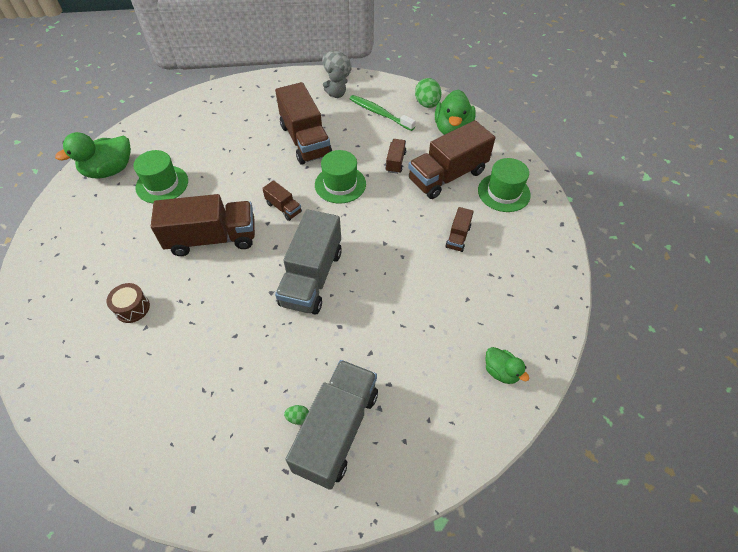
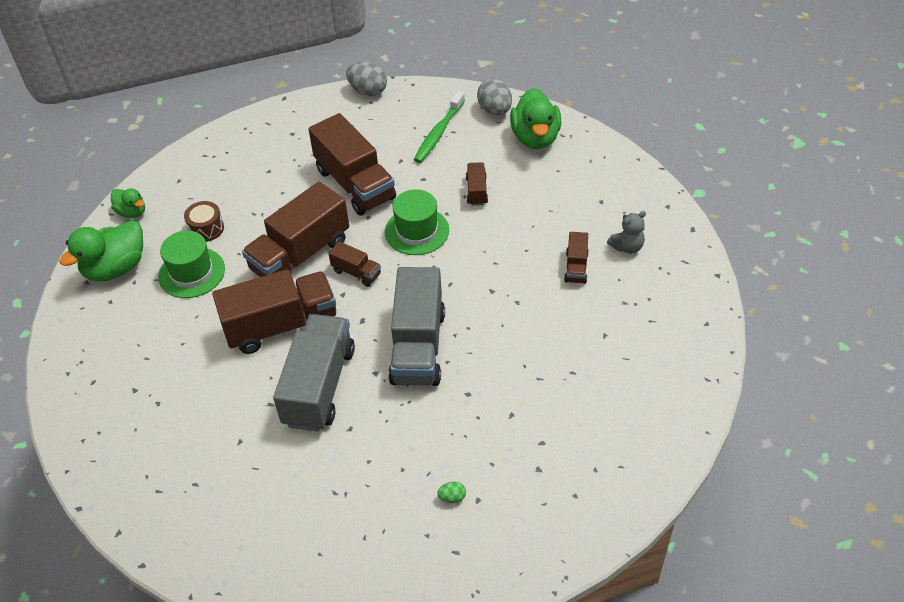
camera: 10 degrees left, 5 degrees down
brown drum [106,283,150,323] -> brown drum moved to [184,201,224,242]
grey truck [285,360,378,490] -> grey truck moved to [273,314,355,432]
grey teddy bear [323,65,348,98] -> grey teddy bear moved to [607,211,646,254]
green toothbrush [349,95,416,131] -> green toothbrush turned 90 degrees counterclockwise [414,91,465,163]
brown truck [408,120,495,199] -> brown truck moved to [242,182,349,277]
green egg [415,78,442,108] -> grey egg [477,78,512,115]
green hat [478,158,531,212] -> none
green duck [485,347,529,384] -> green duck moved to [111,189,145,218]

